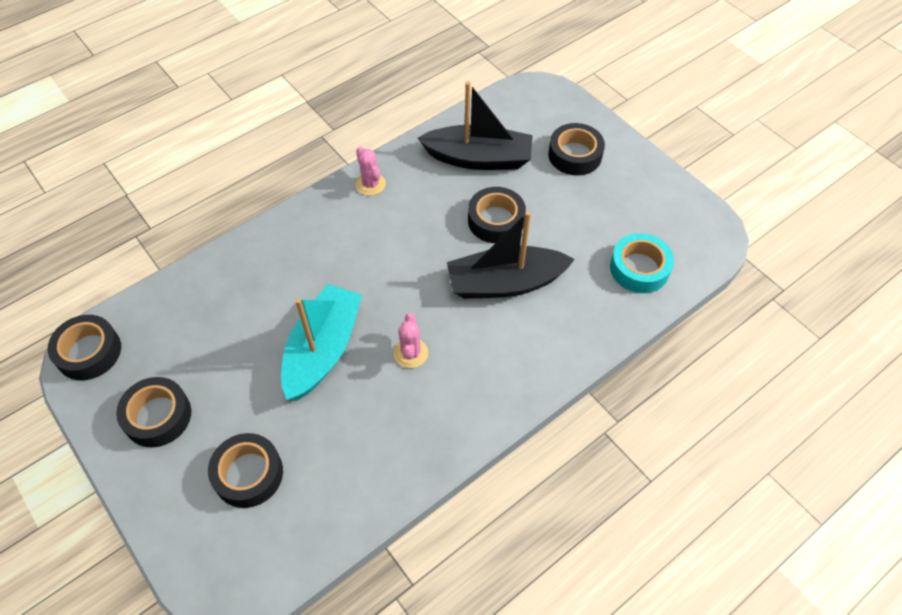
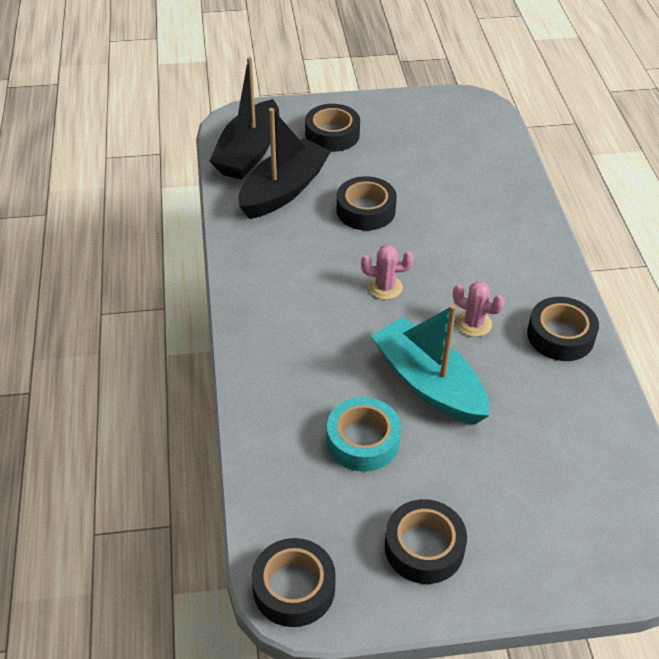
camera: 60 degrees left, 10 degrees down
black tape [208,433,283,508] -> black tape moved to [527,297,599,361]
pink cactus [356,147,386,196] -> pink cactus moved to [361,245,414,300]
black boat [447,211,575,299] -> black boat moved to [209,57,279,180]
turquoise tape [610,233,674,293] -> turquoise tape moved to [327,397,401,472]

